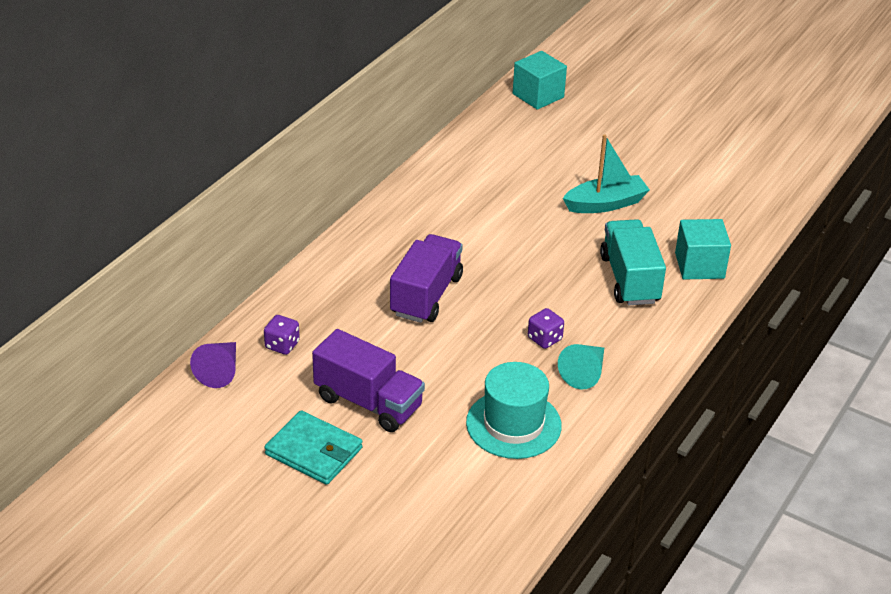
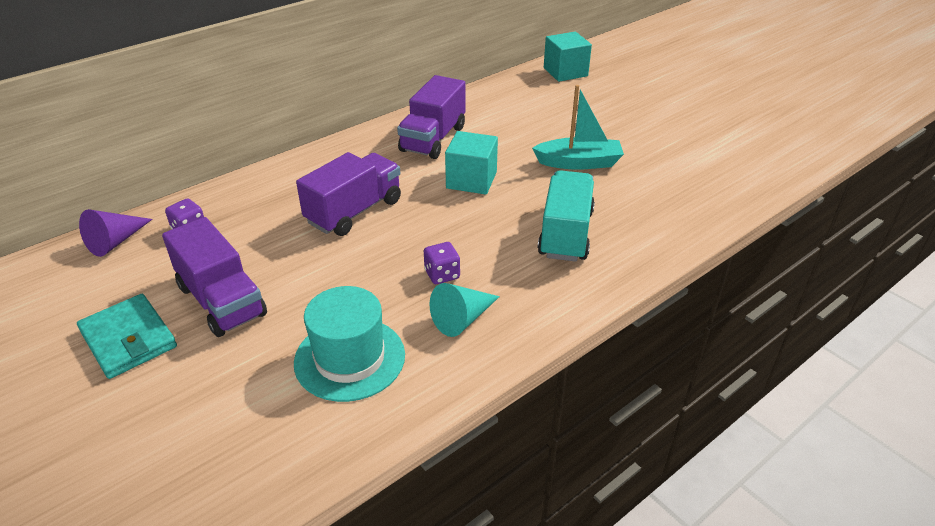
camera: 20 degrees right, 0 degrees up
turquoise cube [675,219,731,279] -> turquoise cube moved to [445,131,498,194]
none -> purple truck [397,75,465,159]

